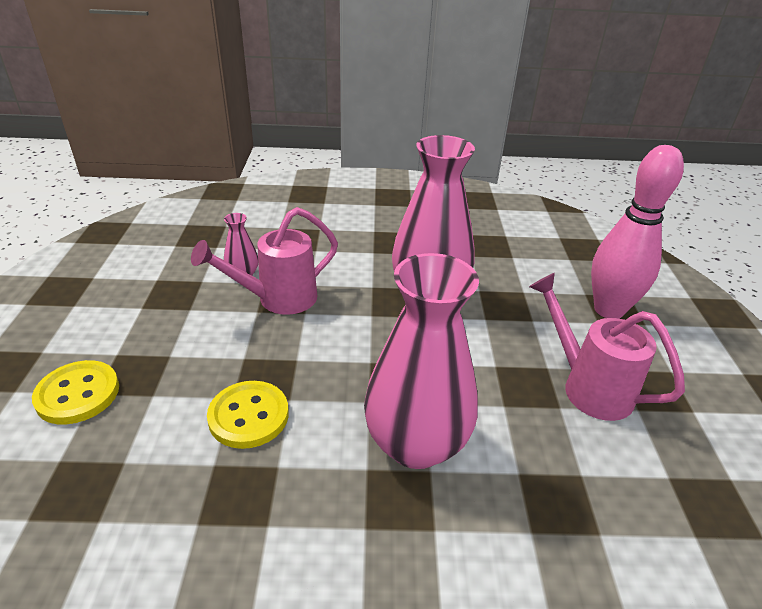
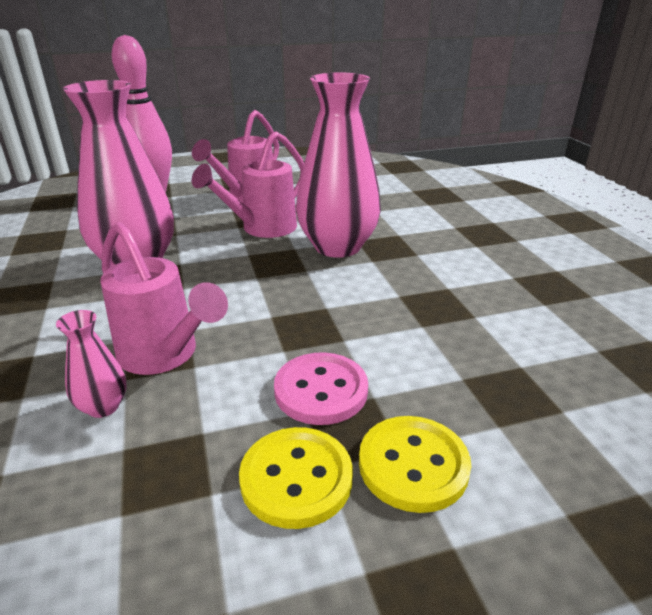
camera: 105 degrees left, 5 degrees down
yellow button [207,381,289,449] -> yellow button moved to [239,427,353,529]
none -> pink watering can [192,131,304,238]
none -> pink button [274,352,368,425]

